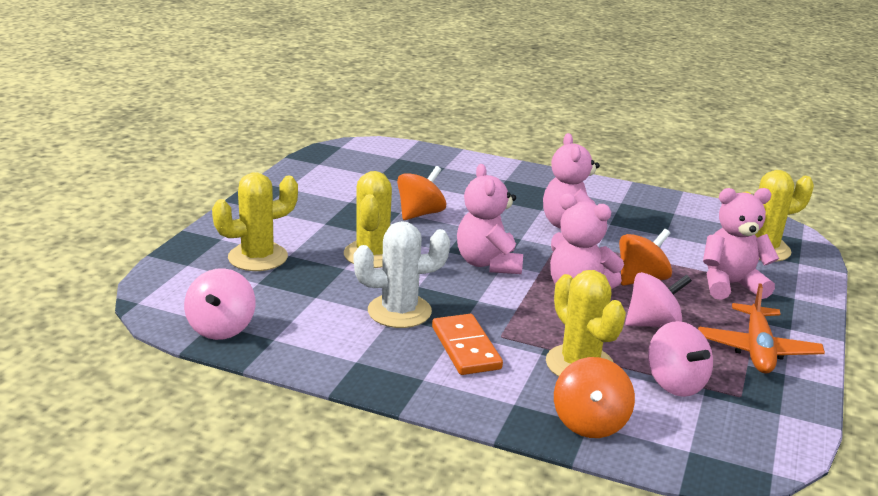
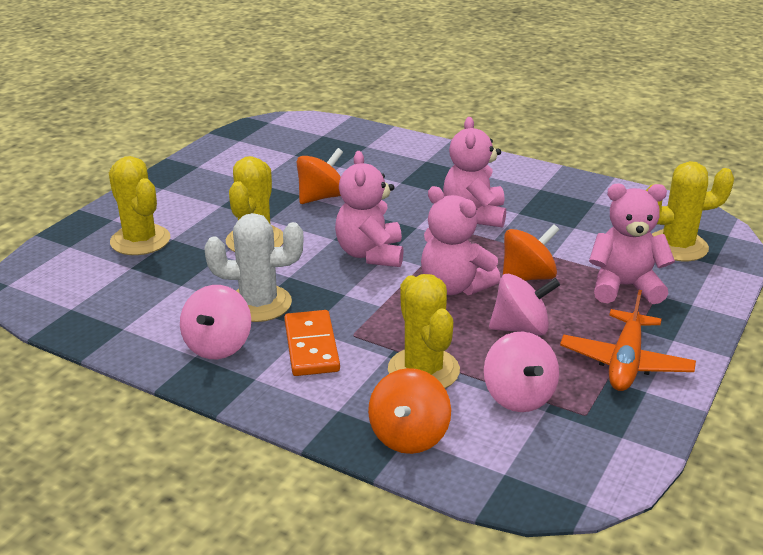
camera: 10 degrees right, 5 degrees up
pink spinning top [184,268,255,340] -> pink spinning top moved to [180,285,251,359]
yellow cactus [212,173,298,271] -> yellow cactus turned 75 degrees clockwise [109,156,170,255]

